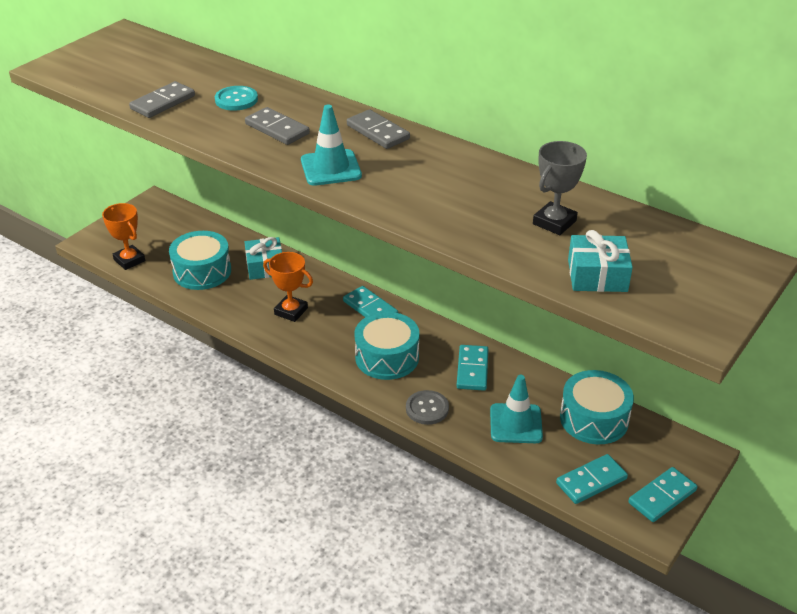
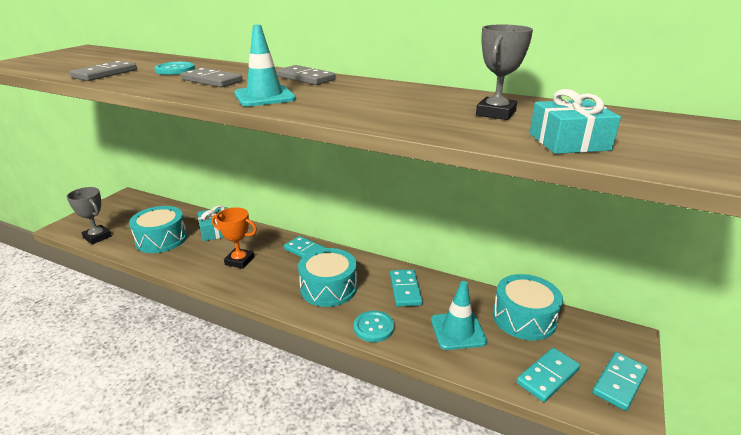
camera: 10 degrees left, 10 degrees down
orange trophy [102,203,145,270] -> grey trophy [66,187,112,244]
grey button [406,390,449,425] -> turquoise button [354,311,394,342]

